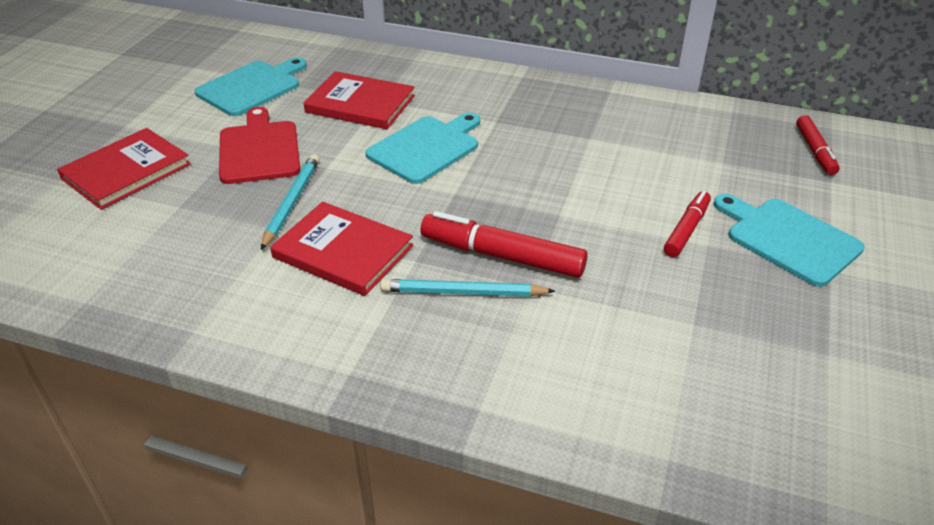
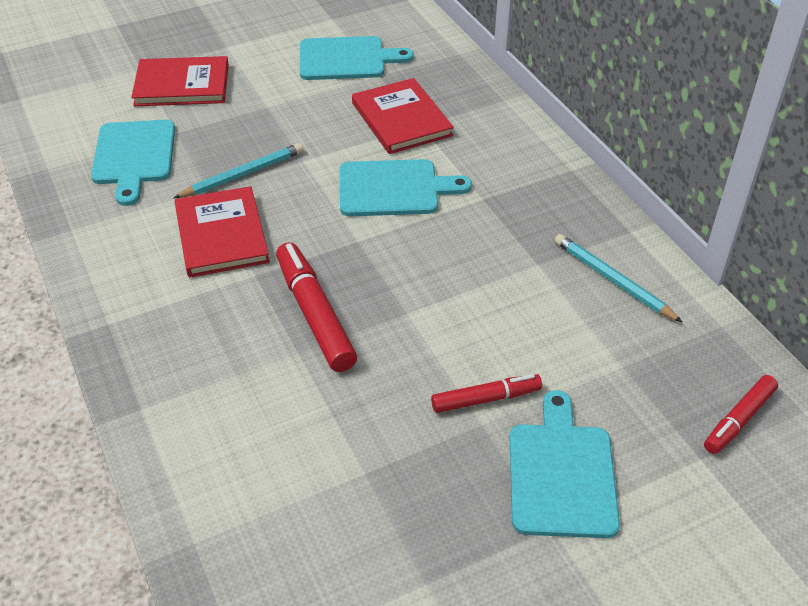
camera: 45 degrees right, 5 degrees up
red cutting board [219,107,300,184] -> none
turquoise pencil [380,279,555,297] -> turquoise pencil moved to [554,234,683,323]
none -> turquoise cutting board [91,120,175,206]

